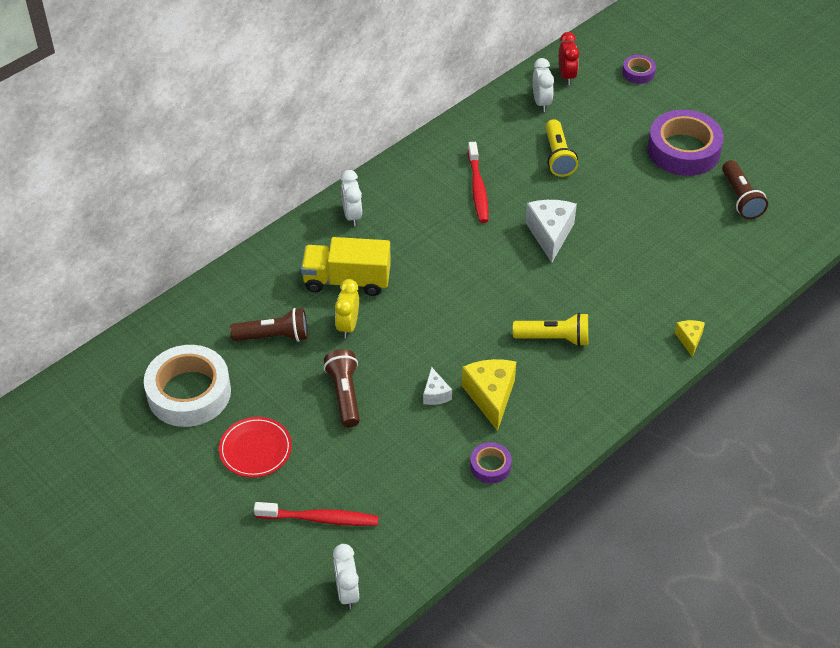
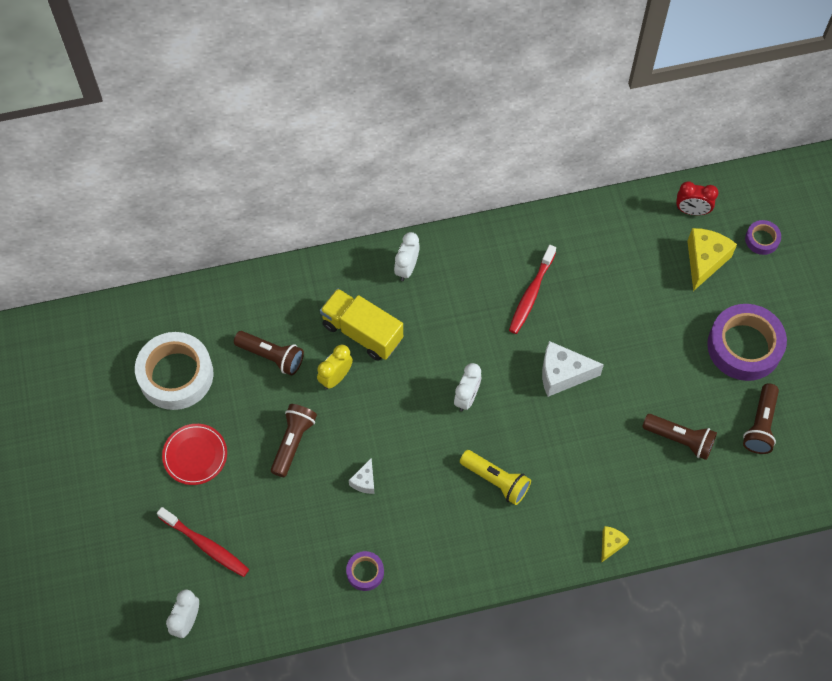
camera: 30 degrees right, 15 degrees up
yellow cheese [462,359,516,431] -> yellow cheese moved to [687,228,737,291]
white cheese [525,200,577,263] -> white cheese turned 120 degrees counterclockwise [542,341,604,397]
white clock [533,58,554,112] -> white clock moved to [454,363,481,411]
yellow flashlight [545,119,578,177] -> none
red clock [559,32,579,85] -> red clock turned 75 degrees clockwise [676,182,718,215]
none -> brown flashlight [642,414,717,460]

